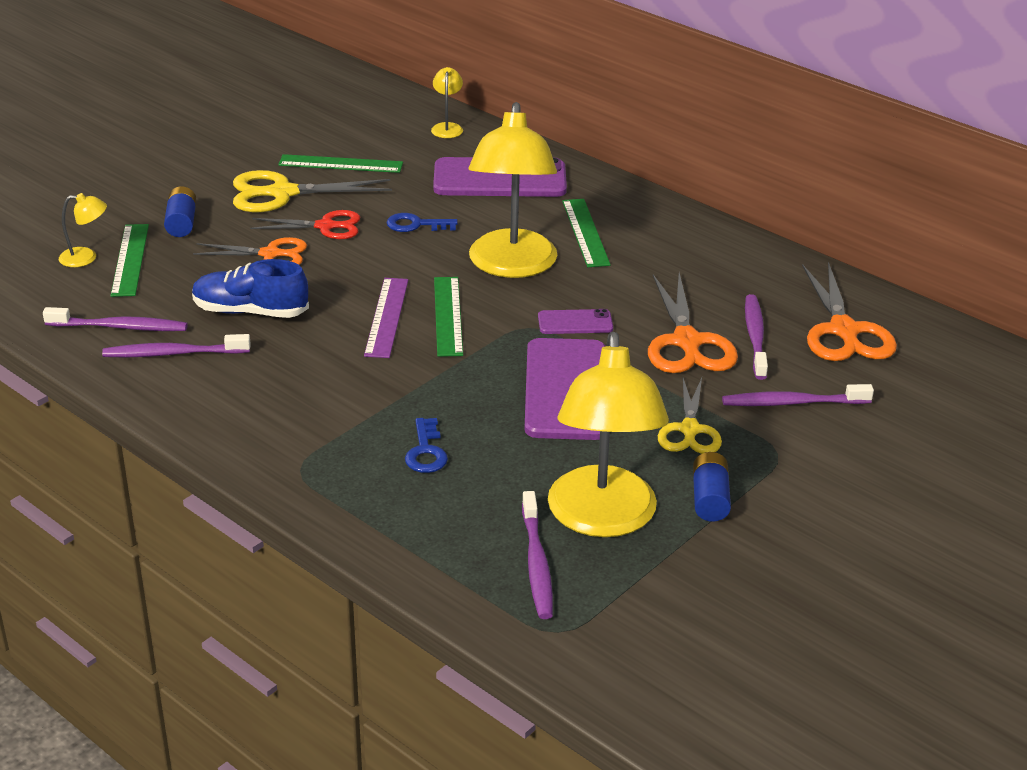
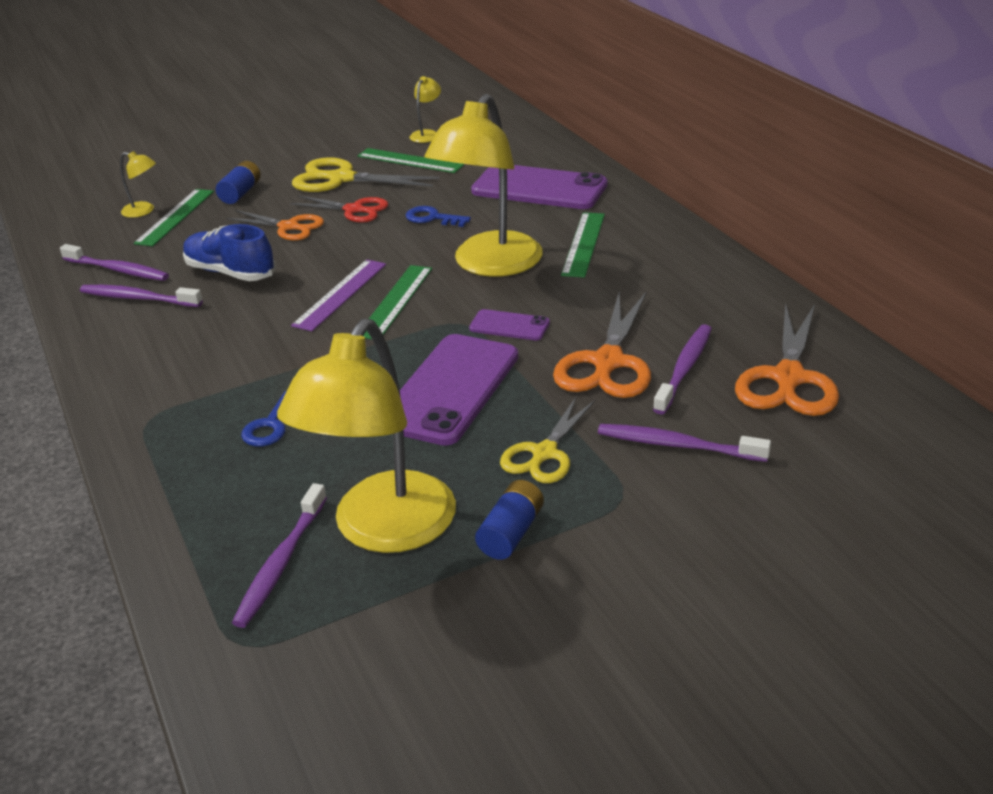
camera: 25 degrees right, 0 degrees up
yellow lamp [431,67,463,138] -> yellow lamp moved to [409,76,441,143]

